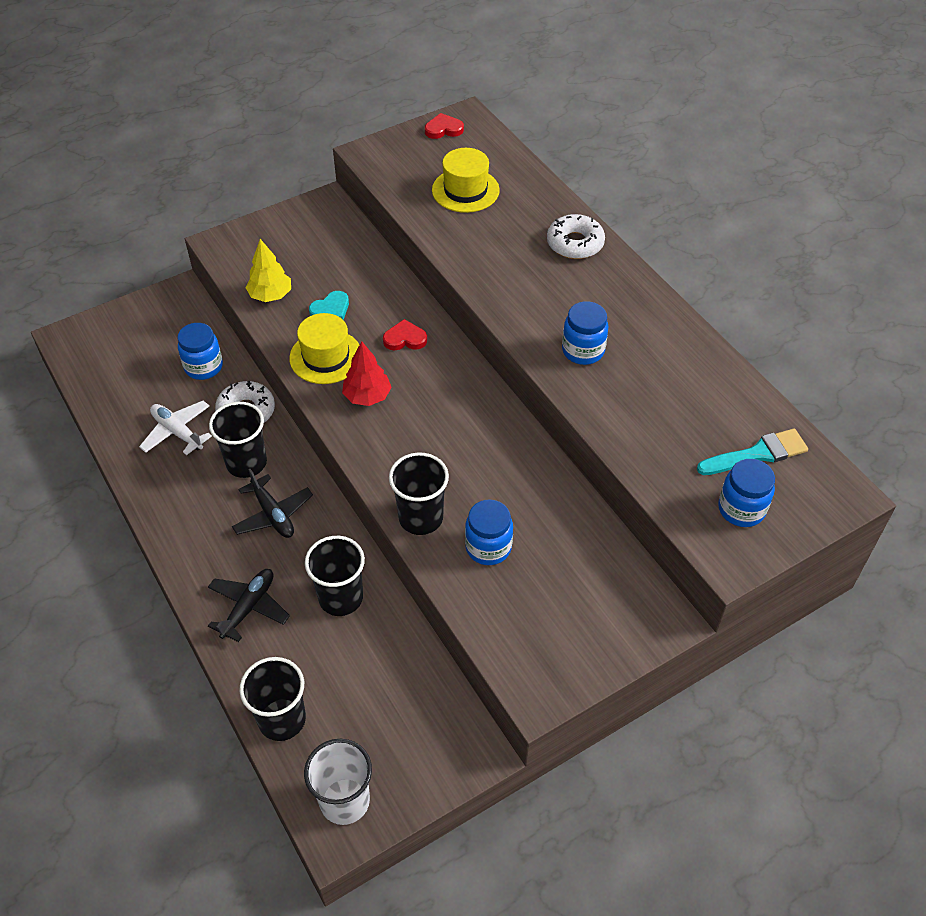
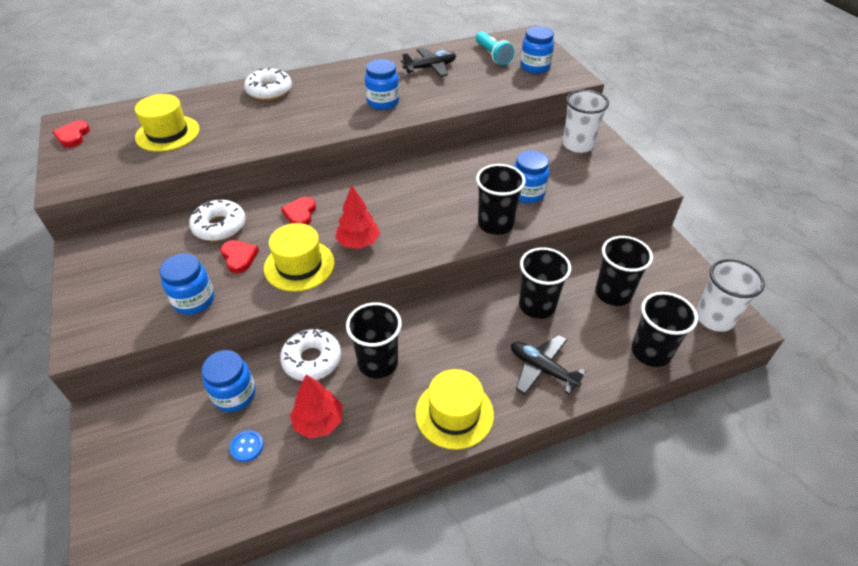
camera: 80 degrees left, 5 degrees down
white plane [139,401,212,455] -> red tree [290,375,343,438]
black plane [232,469,313,538] -> black plane moved to [401,48,456,77]
yellow tree [246,239,291,302] -> blue jar [159,253,214,315]
turquoise heart [309,291,349,320] -> red heart [221,240,259,273]
turquoise brush [697,429,808,475] -> turquoise flashlight [476,31,514,65]
none -> white donut [189,200,246,241]
none -> blue button [230,430,264,462]
none -> yellow hat [415,369,494,450]
none -> white cup [563,90,609,153]
none -> black cup [595,236,653,306]

